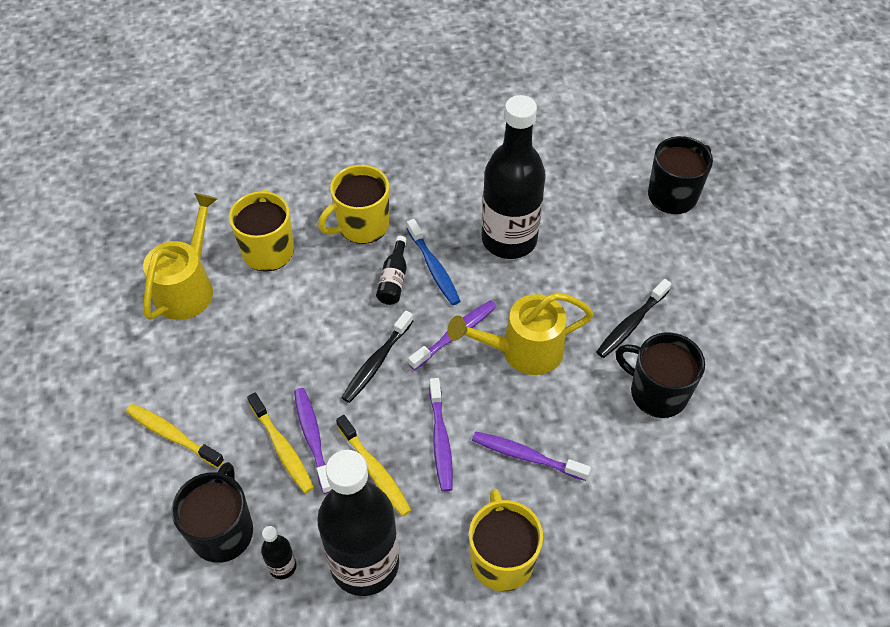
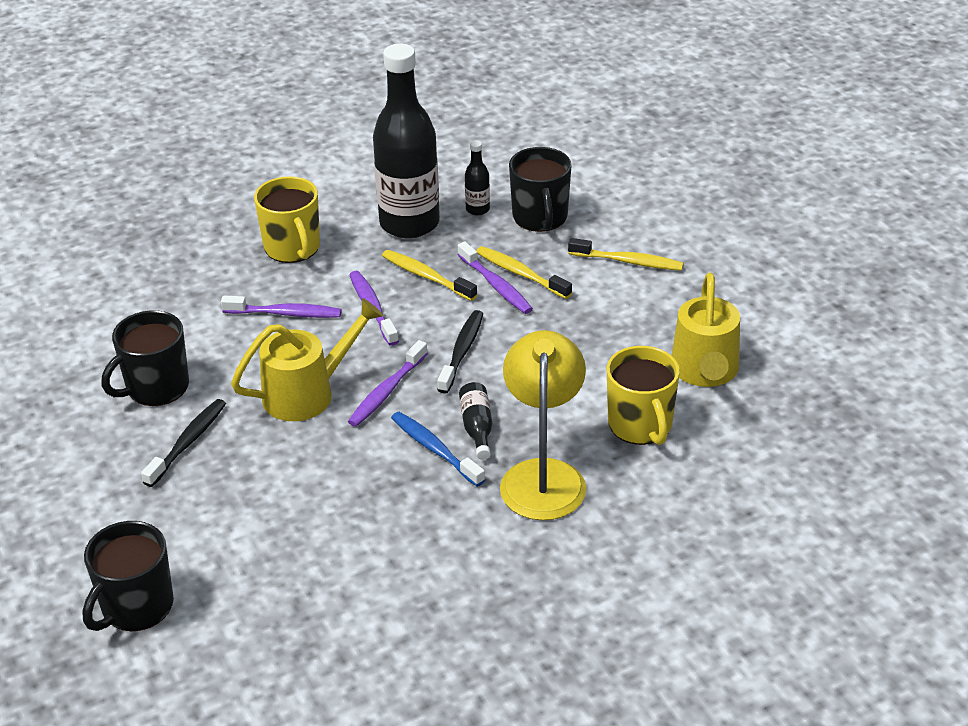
camera: 165 degrees right, 15 degrees down
yellow mug [318,165,389,244] -> yellow lamp [500,330,586,520]
black bottle [482,95,546,259] -> none
black mug [616,333,705,418] -> black mug turned 120 degrees clockwise [102,310,189,406]

